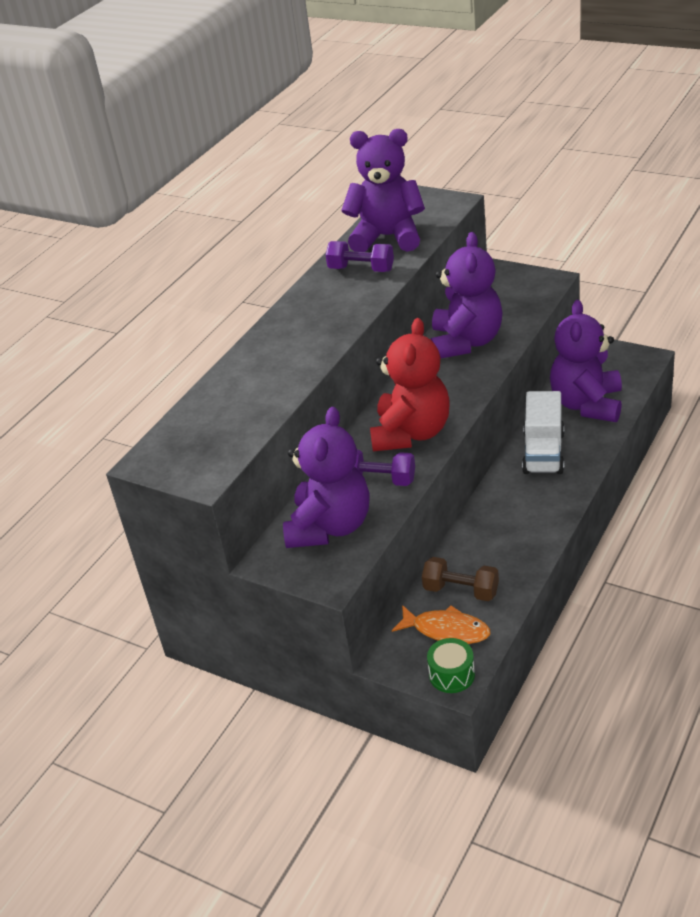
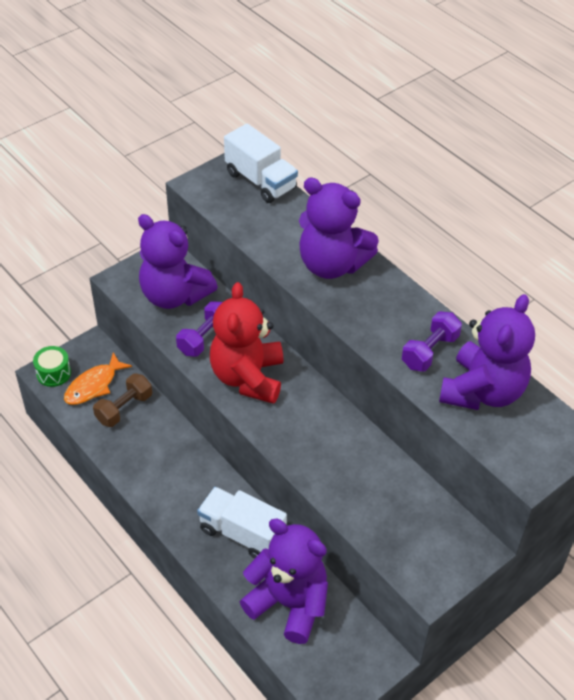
camera: 105 degrees right, 10 degrees up
red teddy bear [370,318,450,451] -> red teddy bear turned 60 degrees clockwise [210,282,284,404]
purple teddy bear [431,232,503,359] -> purple teddy bear moved to [299,177,379,279]
none -> white truck [224,124,298,203]

